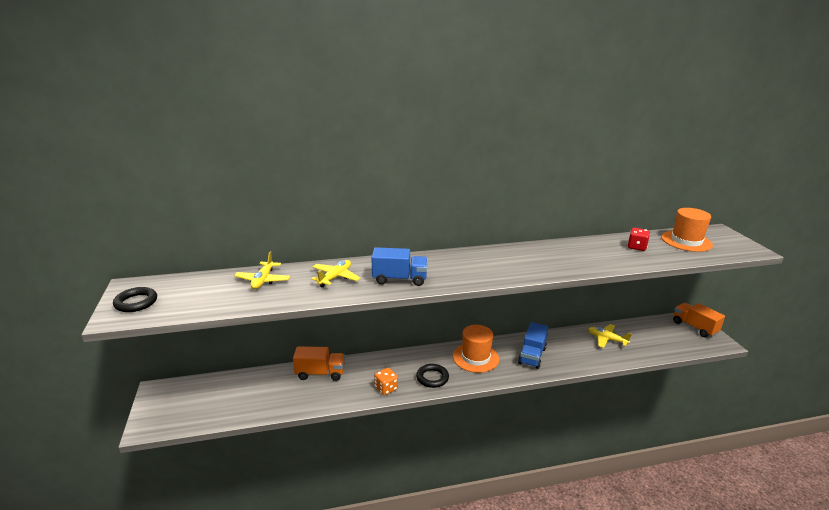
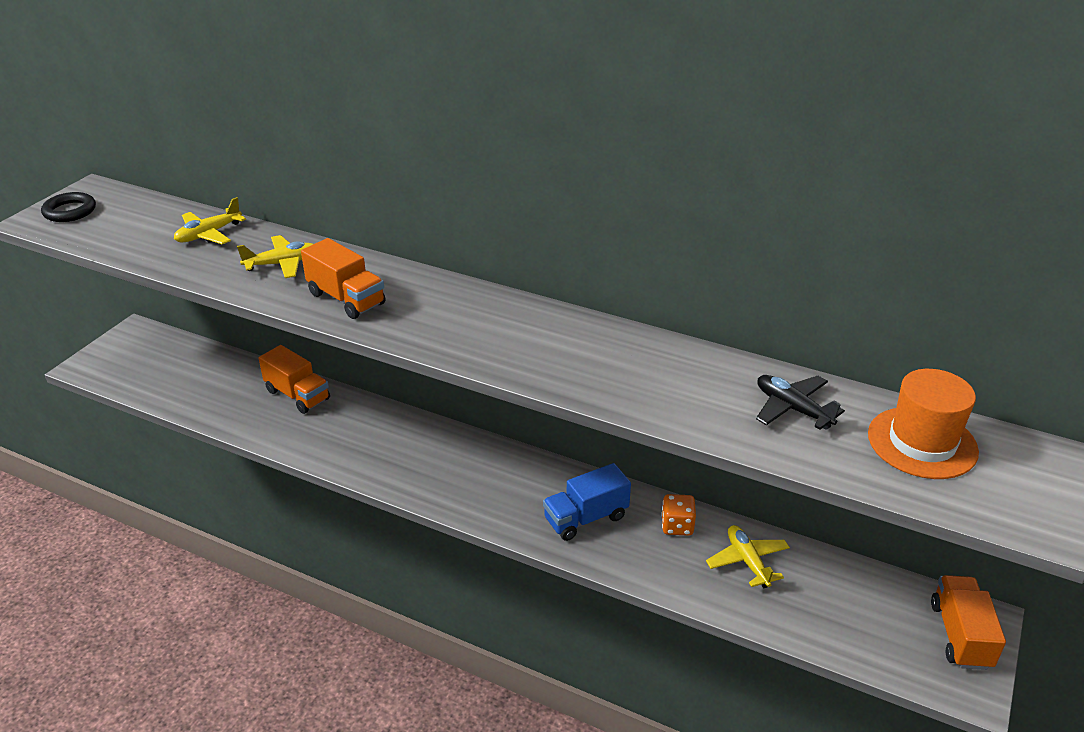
camera: 40 degrees right, 10 degrees up
blue truck [372,247,428,286] -> orange truck [301,238,386,319]
orange dice [374,368,398,395] -> orange dice moved to [661,494,696,536]
black ring [416,364,449,388] -> none
orange hat [453,325,499,373] -> none
red dice [627,228,650,251] -> black plane [756,375,845,430]

